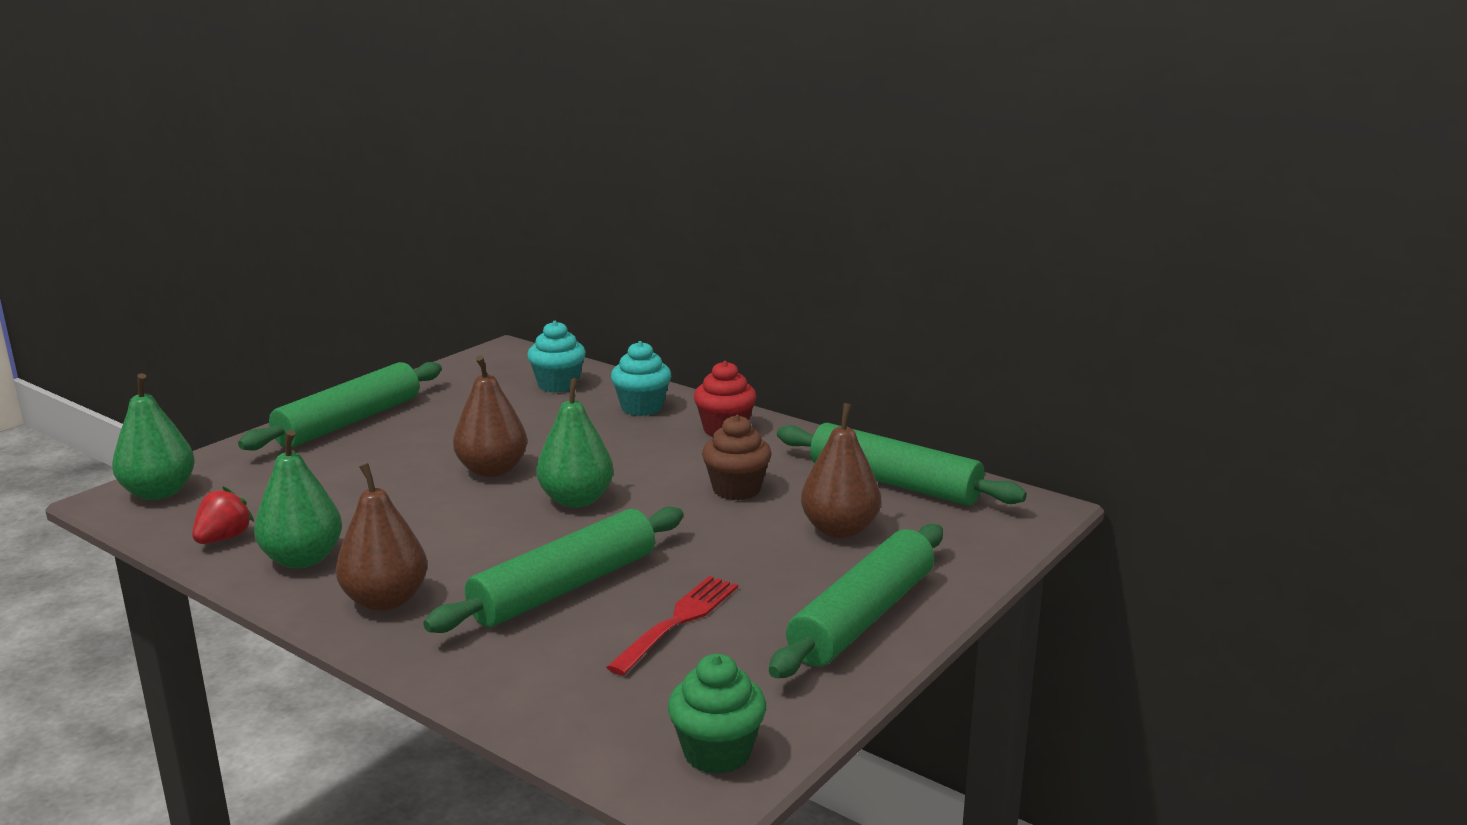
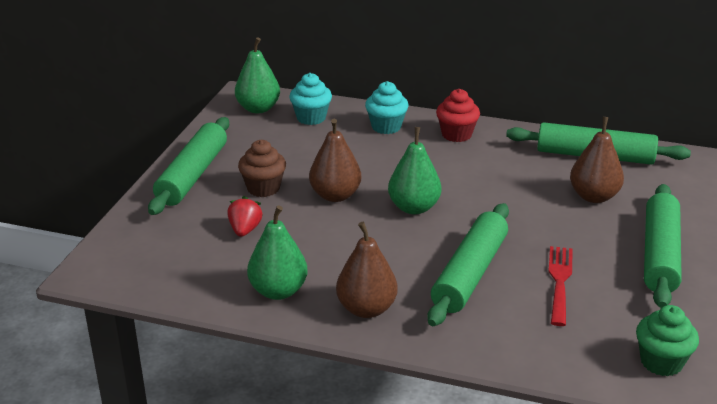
camera: 20 degrees left, 10 degrees up
green pear [112,373,195,500] -> green pear moved to [235,37,280,113]
red strawberry [192,486,254,544] -> red strawberry moved to [227,196,262,237]
brown cupcake [702,415,772,500] -> brown cupcake moved to [238,140,286,197]

